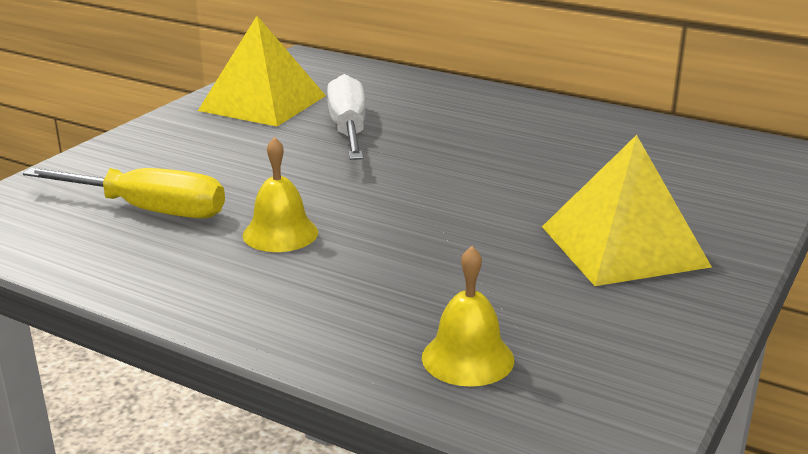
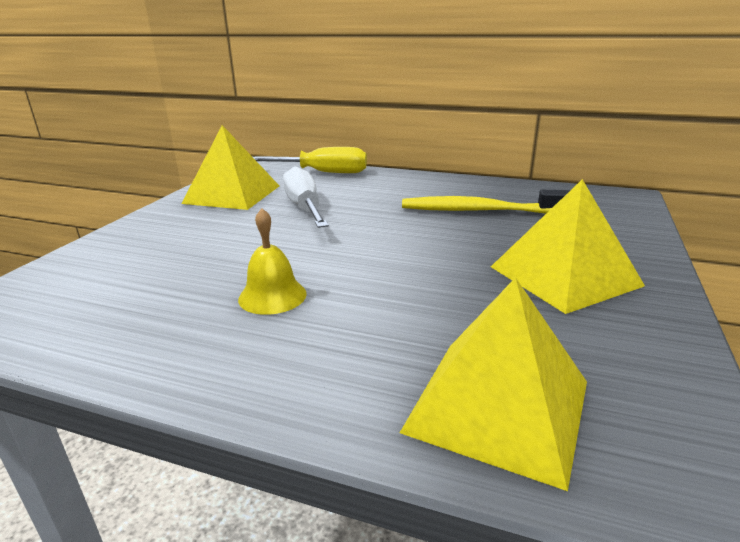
camera: 10 degrees left, 0 degrees up
yellow screwdriver [23,168,225,219] -> yellow screwdriver moved to [253,147,367,173]
yellow bell [422,246,514,387] -> yellow pyramid [400,277,587,491]
none -> yellow toothbrush [402,190,570,214]

